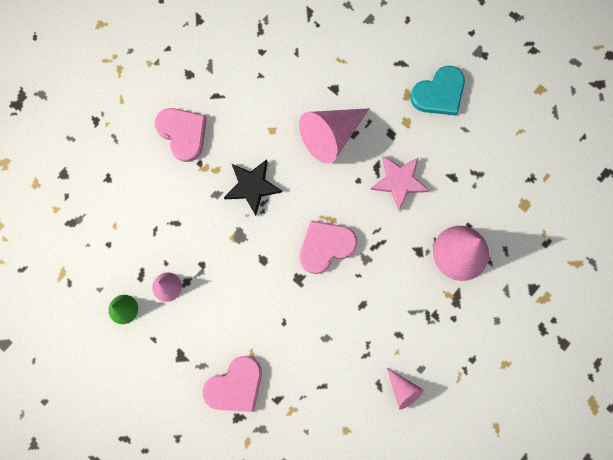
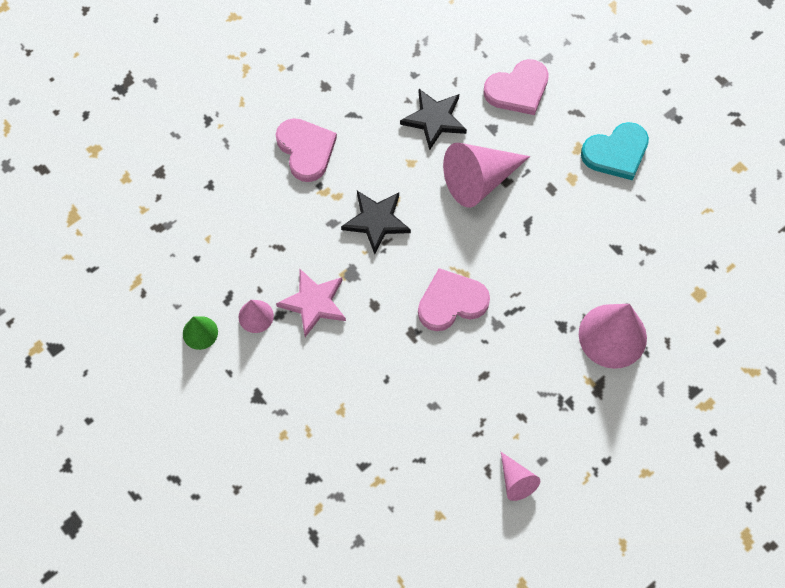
camera: 10 degrees right, 10 degrees down
pink heart [203,356,262,412] -> pink heart moved to [483,59,549,115]
pink star [370,156,430,211] -> pink star moved to [276,269,346,337]
none -> black star [400,89,467,150]

